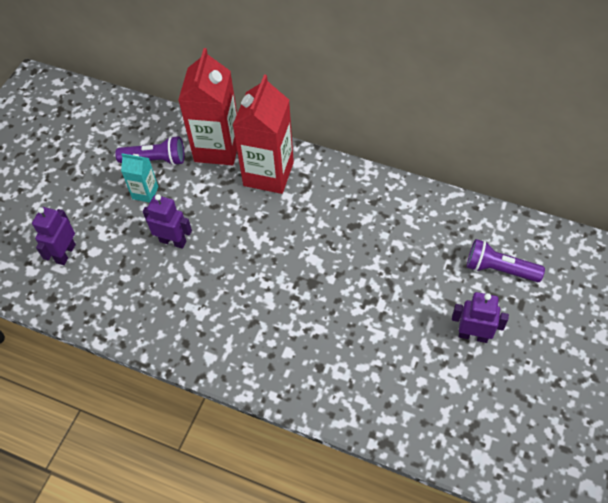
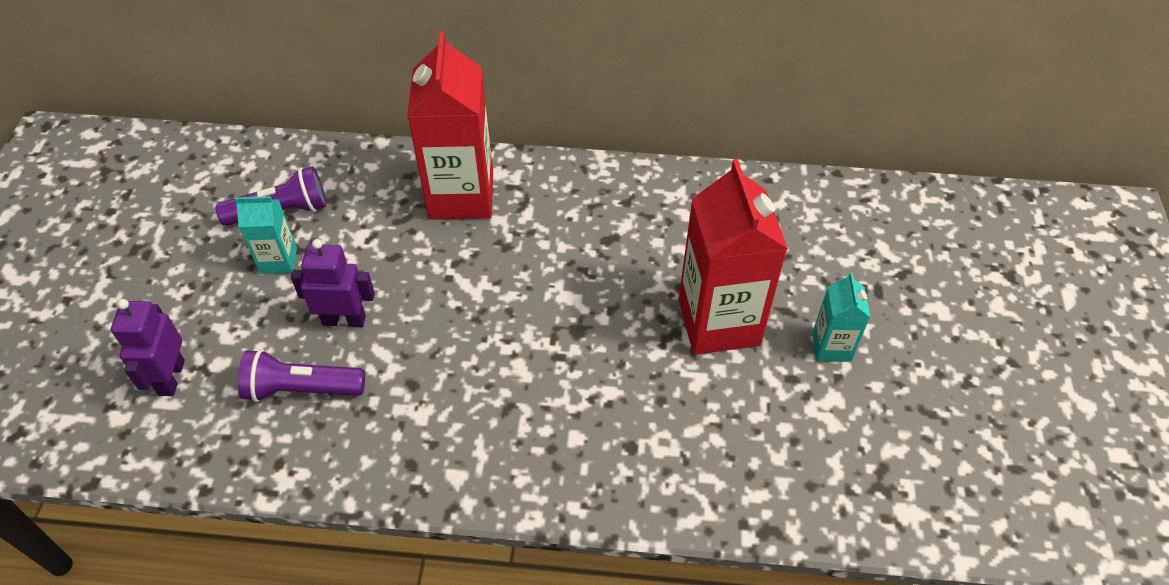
camera: 20 degrees left, 5 degrees down
red carton [178,48,237,165] -> red carton moved to [679,159,788,355]
purple robot [452,292,509,343] -> turquoise carton [812,272,870,362]
purple flashlight [467,239,545,282] -> purple flashlight moved to [238,349,365,402]

